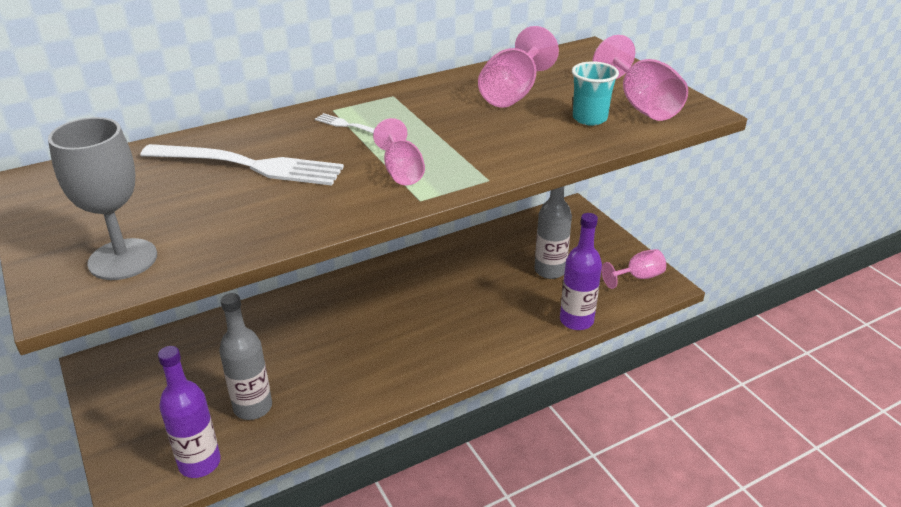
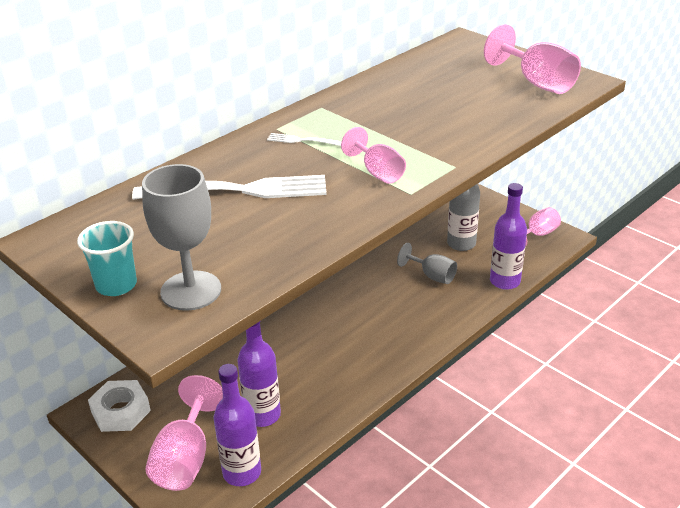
camera: 15 degrees left, 0 degrees up
grey bottle [219,293,272,420] -> purple bottle [237,321,281,427]
pink goblet [478,26,559,108] -> pink goblet moved to [145,375,223,491]
turquoise cup [572,61,619,126] -> turquoise cup moved to [77,221,137,296]
none -> white nut [88,380,151,432]
none -> grey goblet [397,243,457,284]

